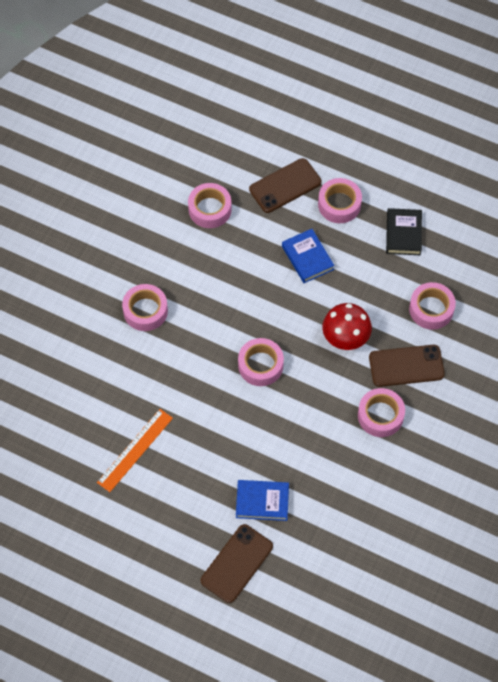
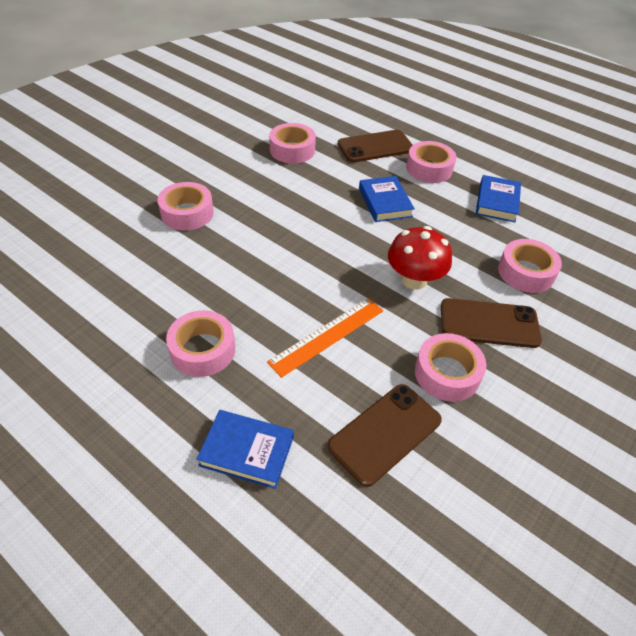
camera: 10 degrees right, 15 degrees down
orange ruler [97,409,173,492] -> orange ruler moved to [267,298,383,378]
brown phone [201,524,273,603] -> brown phone moved to [327,384,442,487]
pink tape [238,338,284,386] -> pink tape moved to [166,310,235,377]
black book [386,208,422,255] -> blue book [476,175,521,222]

